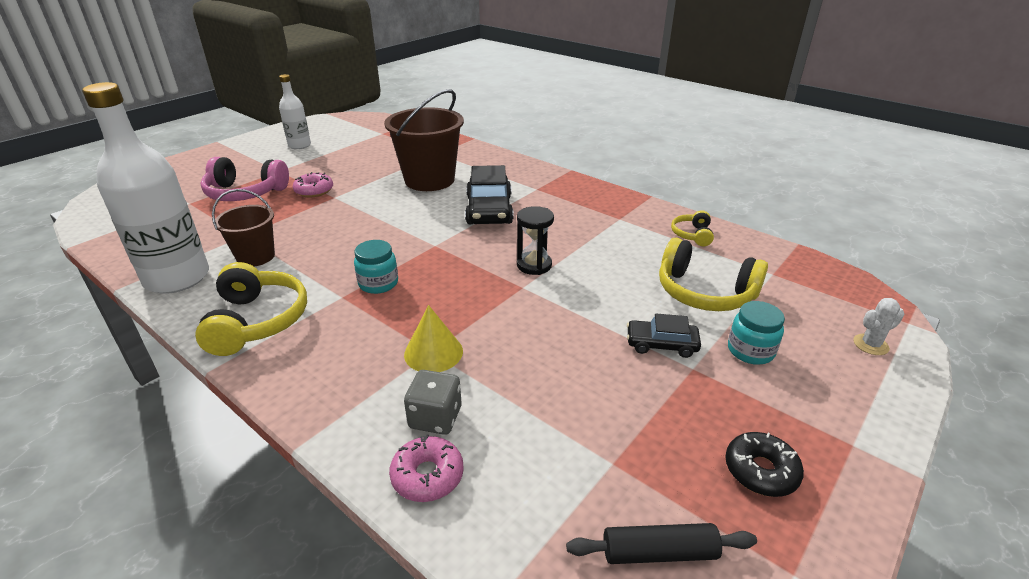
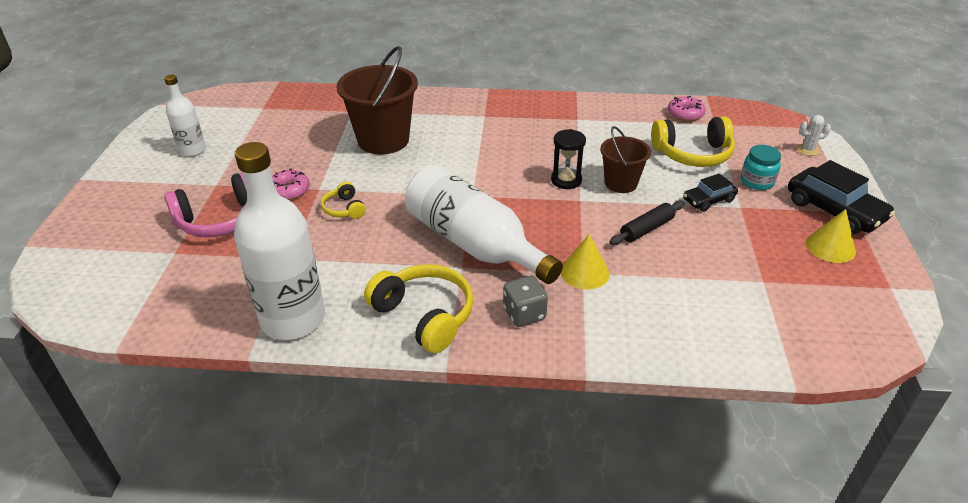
camera: 35 degrees left, 5 degrees up
brown bucket [212,189,275,267] -> brown bucket moved to [600,126,651,193]
turquoise jar [354,240,398,294] -> white bottle [405,165,563,284]
pink donut [389,435,464,502] -> pink donut moved to [668,96,706,121]
grey dice [404,370,461,435] -> grey dice moved to [503,276,548,327]
black car [465,165,514,224] -> black car moved to [788,160,895,234]
black rolling pin [566,523,757,564] -> black rolling pin moved to [610,200,685,245]
yellow headphones [671,210,714,246] -> yellow headphones moved to [321,182,366,219]
black donut [725,432,804,497] -> yellow cone [806,209,856,263]
white cactus [853,298,905,355] -> white cactus turned 45 degrees clockwise [796,115,831,156]

